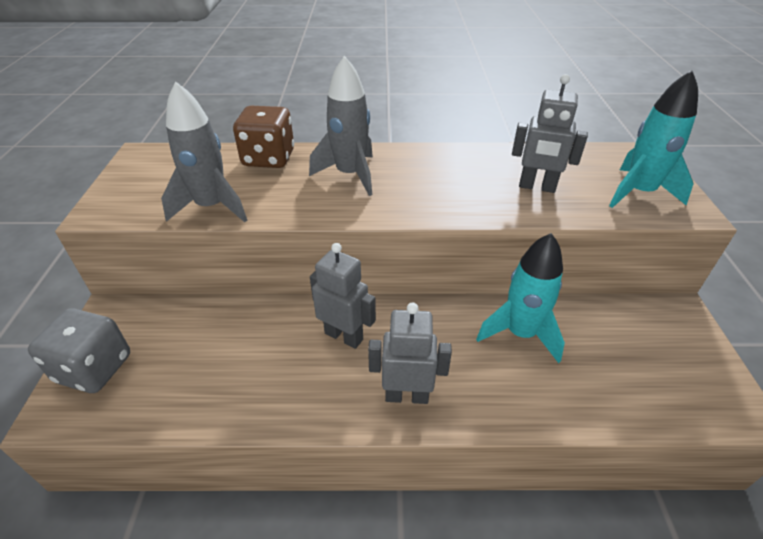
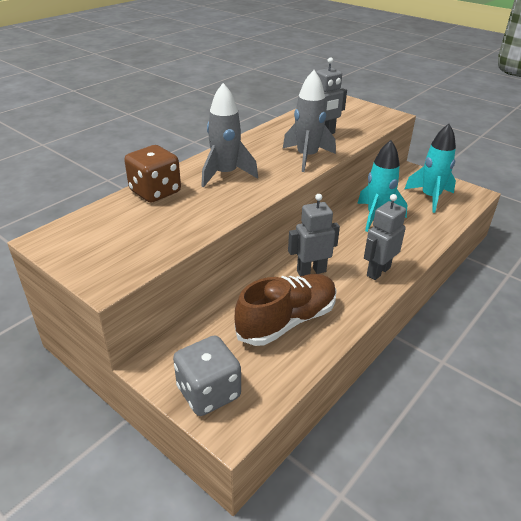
camera: 50 degrees left, 5 degrees down
grey rocket [161,82,247,222] -> grey rocket moved to [283,70,336,172]
turquoise rocket [609,70,698,208] -> turquoise rocket moved to [405,124,456,213]
none -> brown shoe [235,274,337,346]

